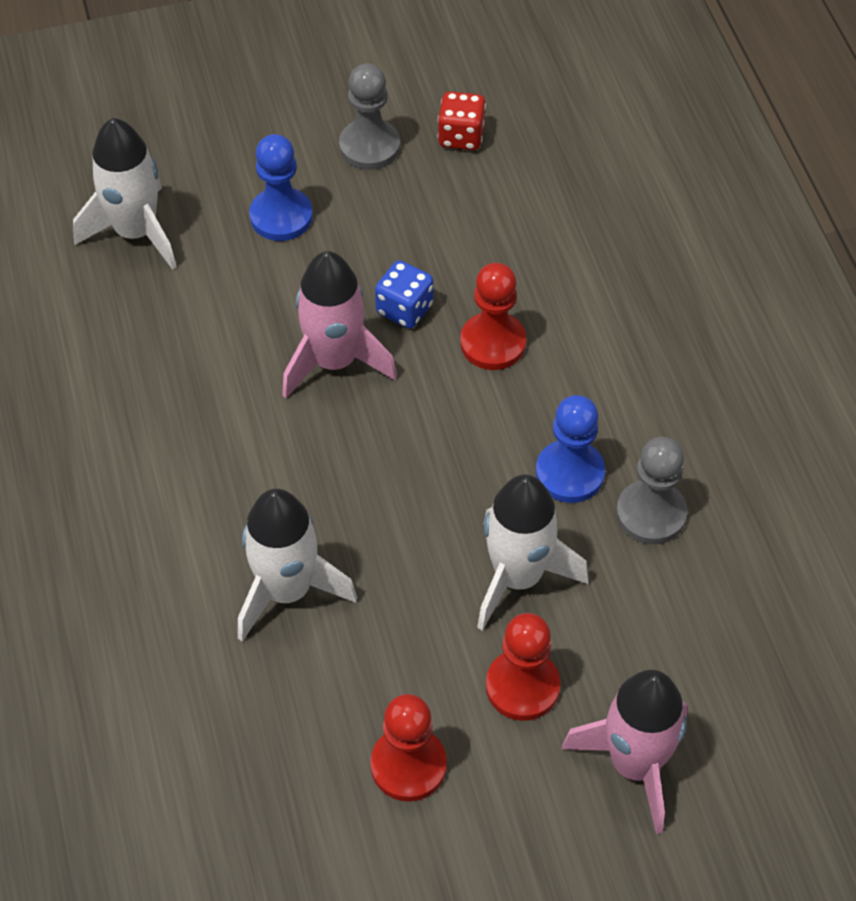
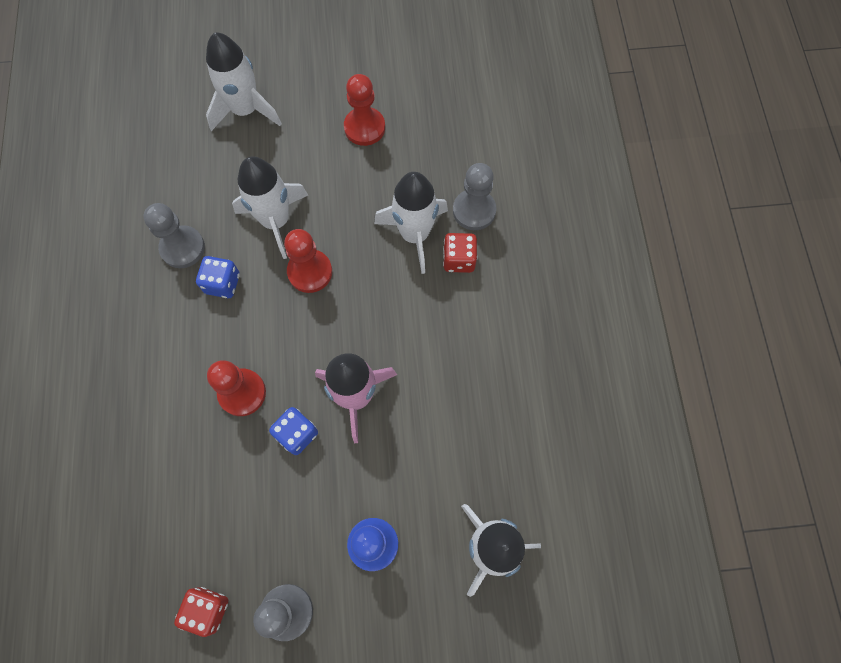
camera: 170 degrees left, 15 degrees up
red pawn [486,613,560,721] -> red pawn moved to [284,229,332,293]
blue pawn [536,395,605,503] -> blue dice [196,256,240,298]
pink rocket [562,670,688,834] -> white rocket [206,32,282,131]
none -> red dice [443,233,477,273]
none -> grey pawn [453,163,496,230]

